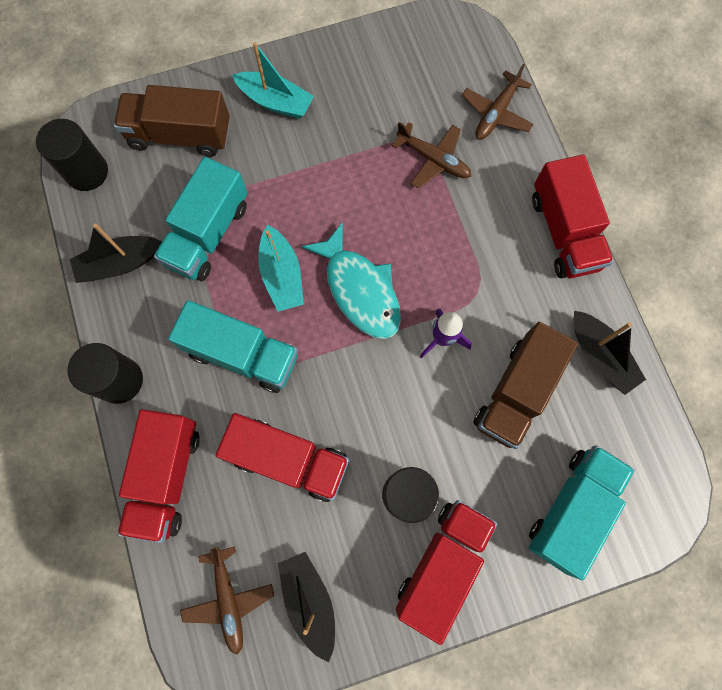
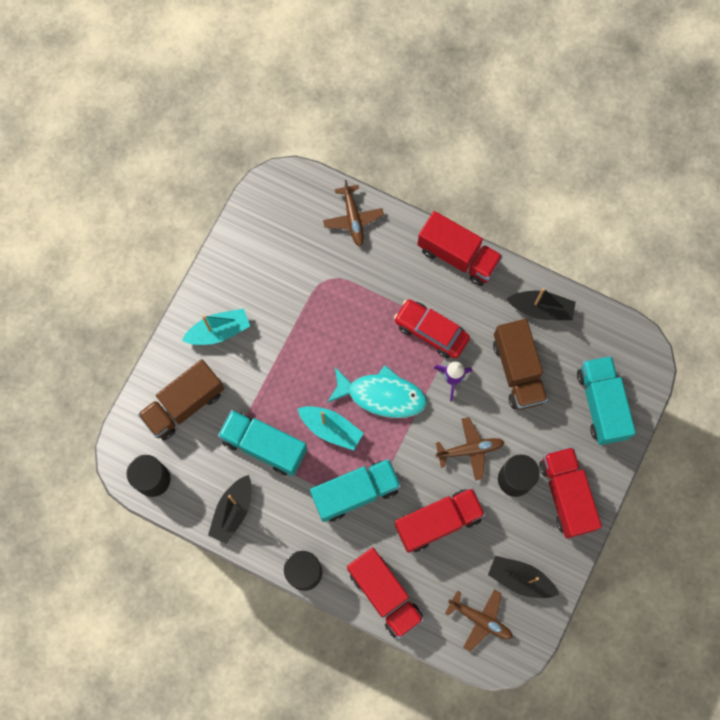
camera: 45 degrees left, 0 degrees up
turquoise truck [154,157,248,281] -> turquoise truck turned 135 degrees clockwise [218,410,307,476]
brown plane [392,122,471,189] -> brown plane moved to [436,417,504,481]
none -> red car [394,299,470,359]

